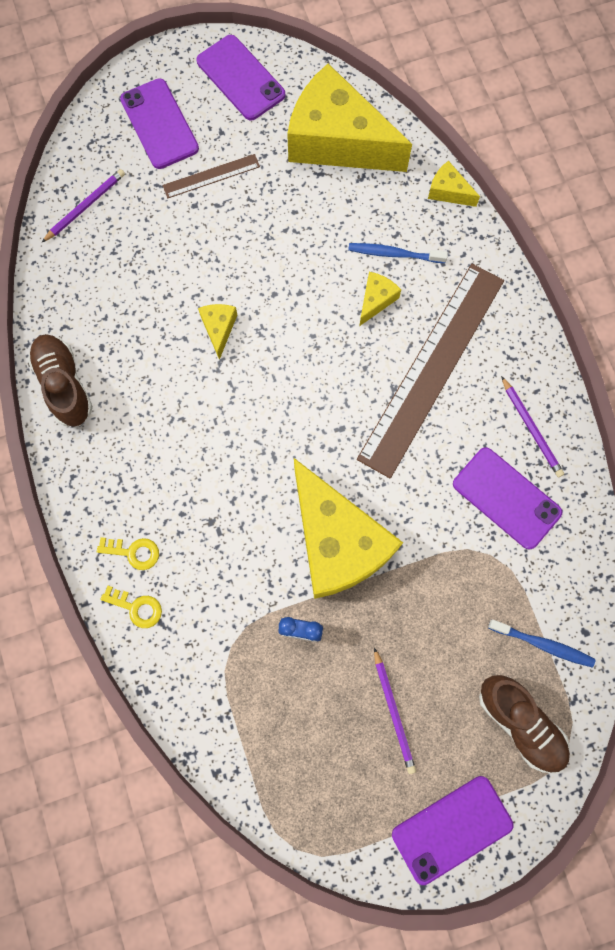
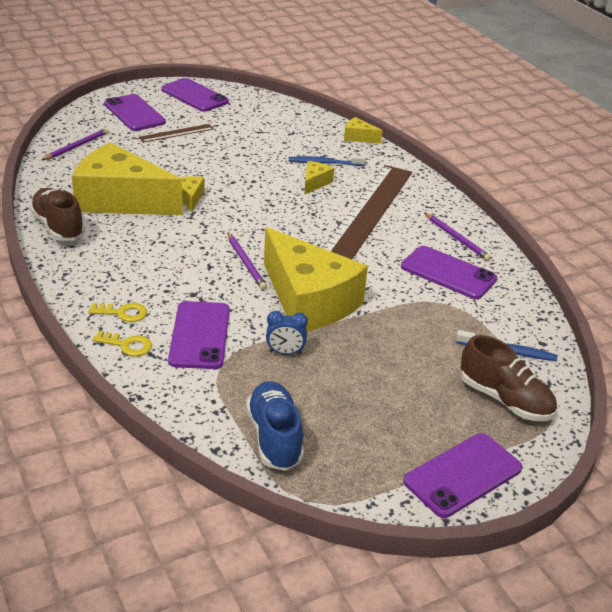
camera: 10 degrees left, 40 degrees down
yellow cheese [287,64,412,172] -> yellow cheese moved to [72,142,183,215]
purple pencil [374,647,416,774] -> purple pencil moved to [227,232,267,290]
none -> purple phone [168,301,230,369]
none -> blue shoe [246,381,304,471]

